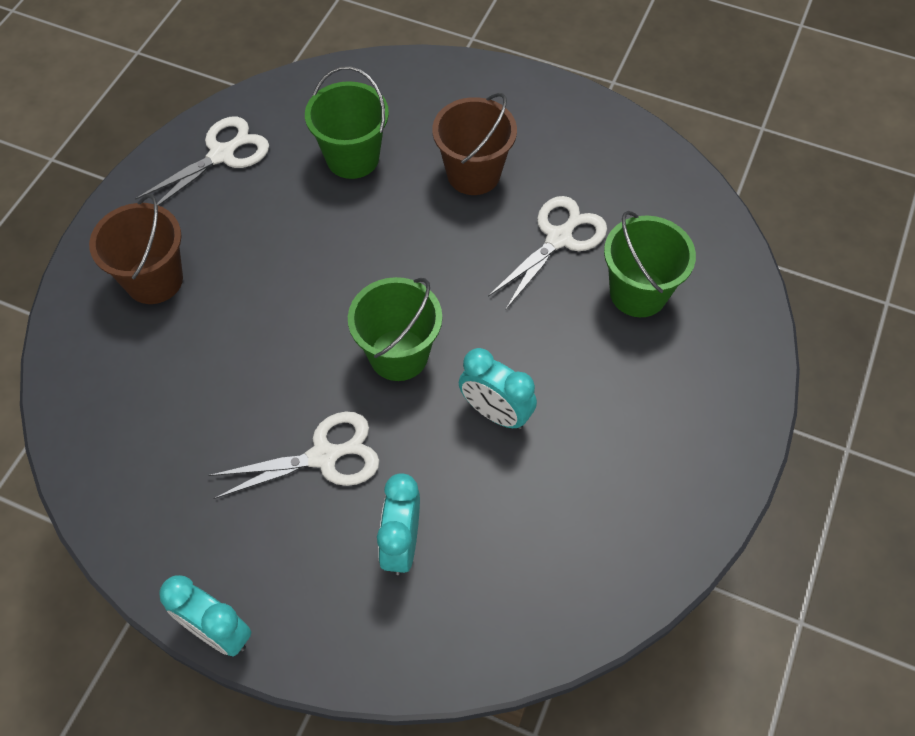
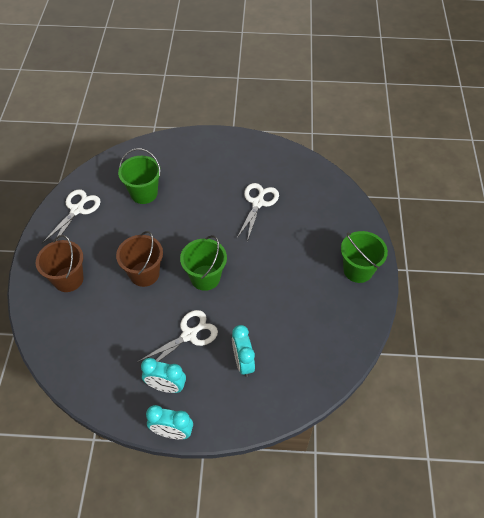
camera: 20 degrees left, 5 degrees down
brown bucket [432,93,517,195] -> brown bucket moved to [116,231,163,287]
turquoise clock [459,348,537,429] -> turquoise clock moved to [141,358,186,393]
green bucket [604,211,696,317] -> green bucket moved to [341,231,388,283]

